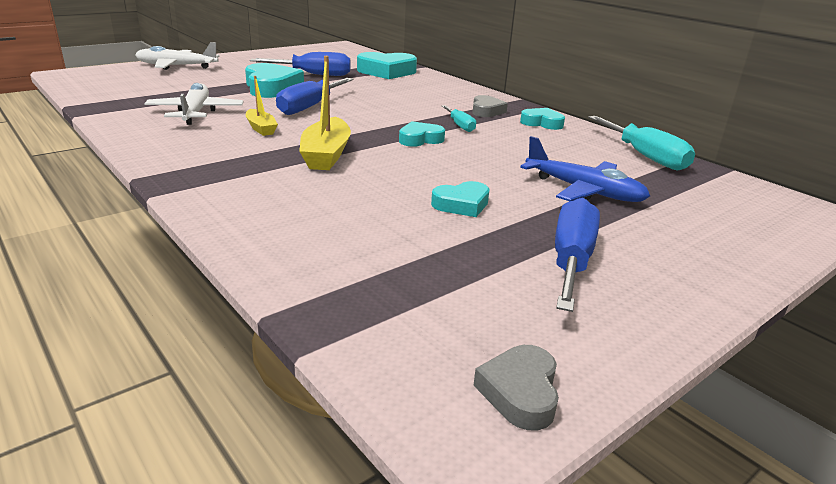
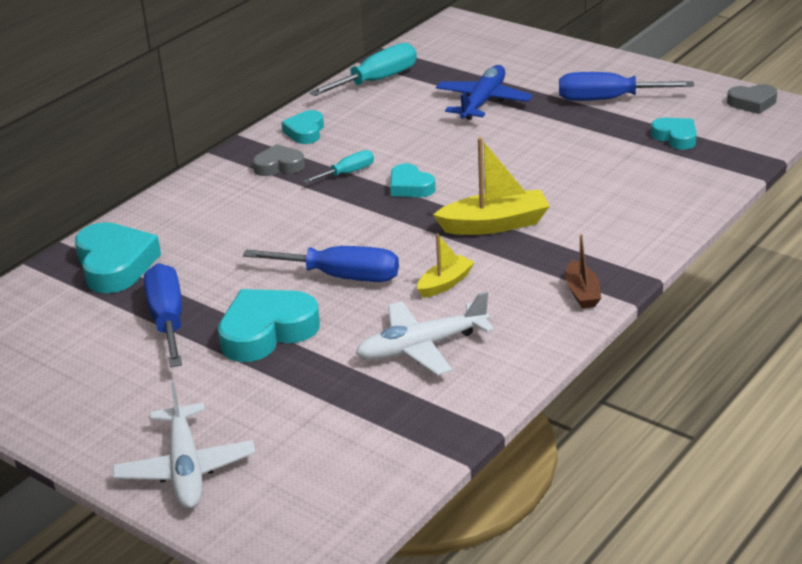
camera: 100 degrees left, 5 degrees up
turquoise heart [431,181,490,217] -> turquoise heart moved to [651,118,697,150]
none -> brown boat [565,234,601,308]

